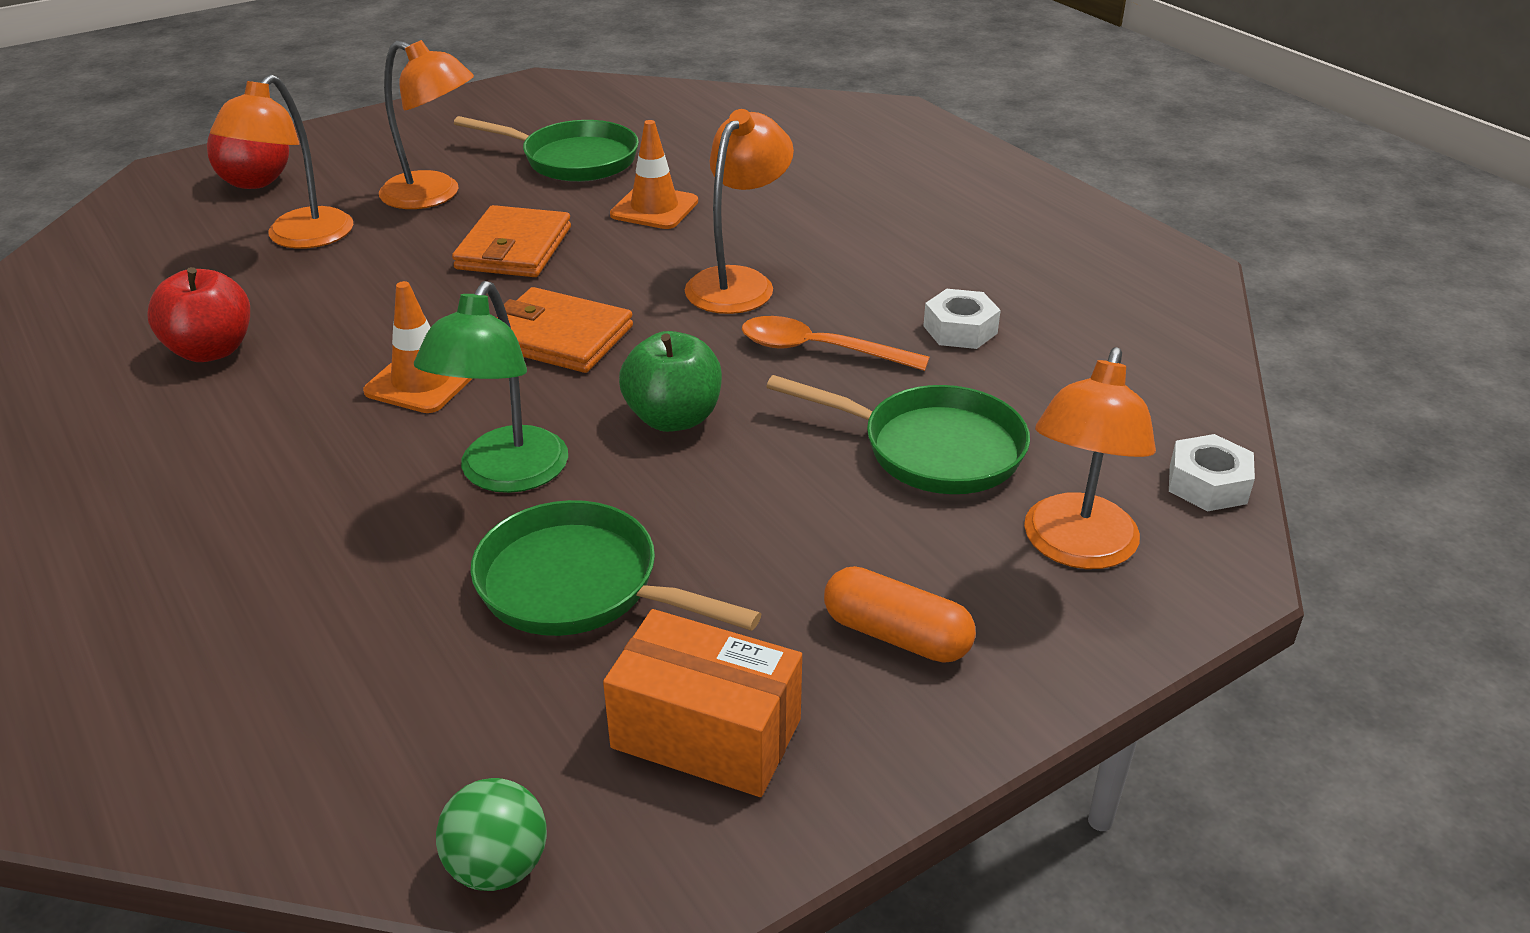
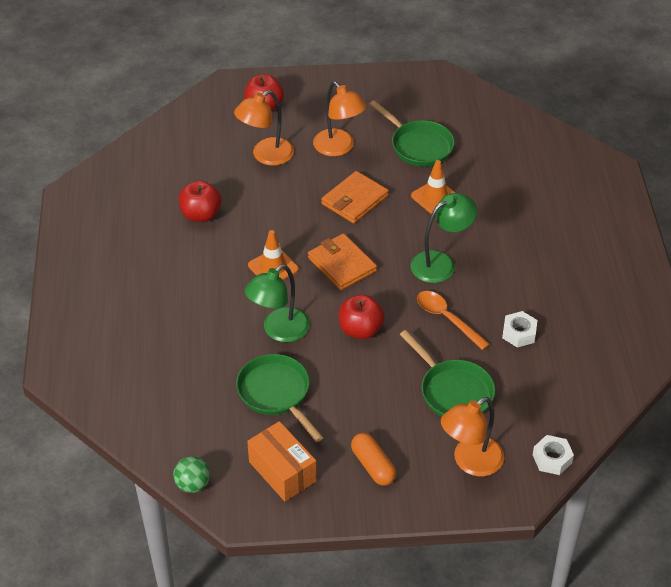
camera: 30 degrees right, 10 degrees up
green apple [619,331,722,432] -> red apple [339,294,385,339]
orange lamp [685,109,794,314] -> green lamp [410,193,477,283]

